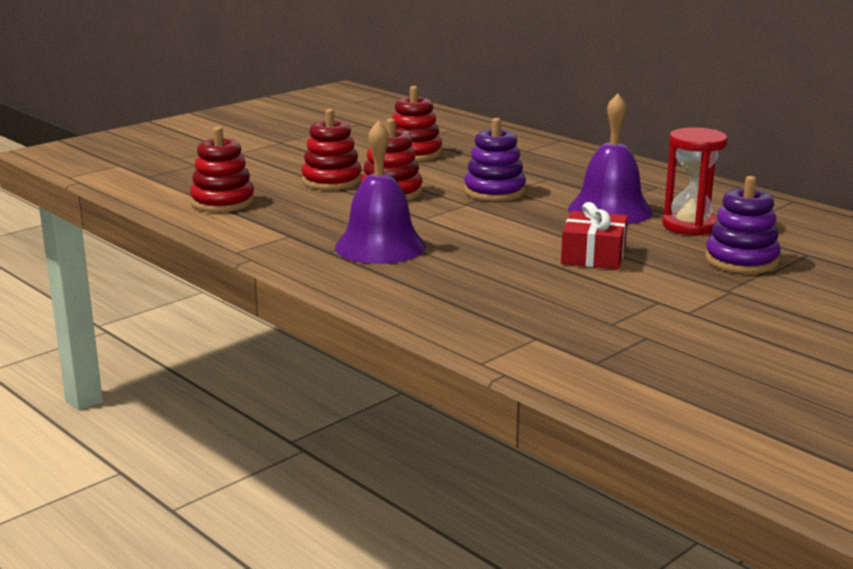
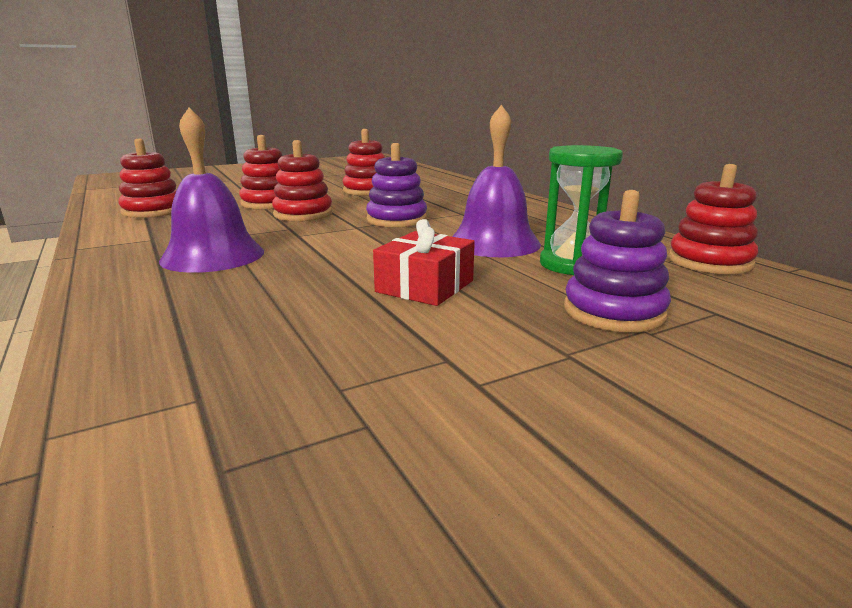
camera: 15 degrees right, 0 degrees up
red hourglass [662,127,727,236] -> green hourglass [540,145,623,275]
none -> red stacking toy [669,164,758,274]

